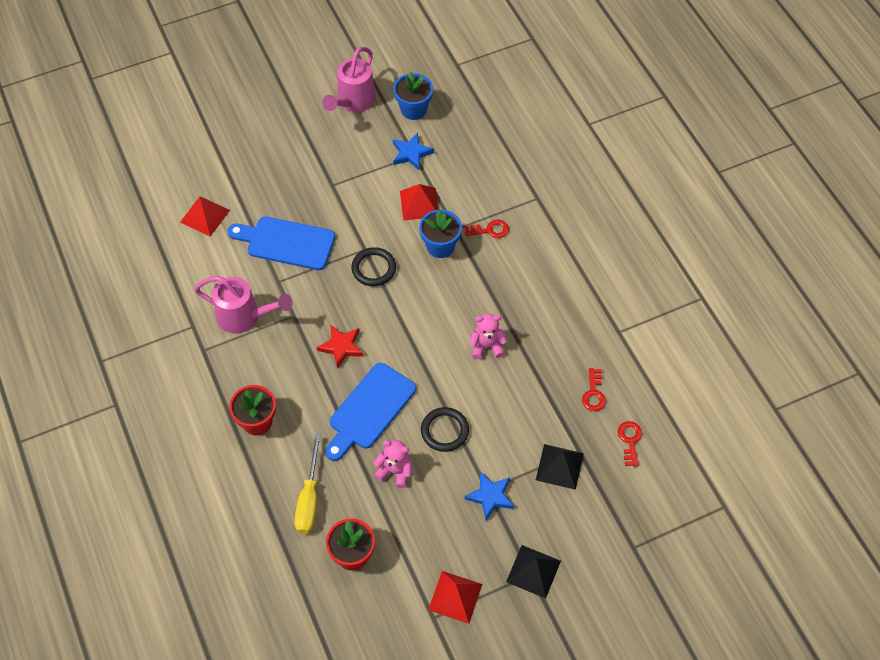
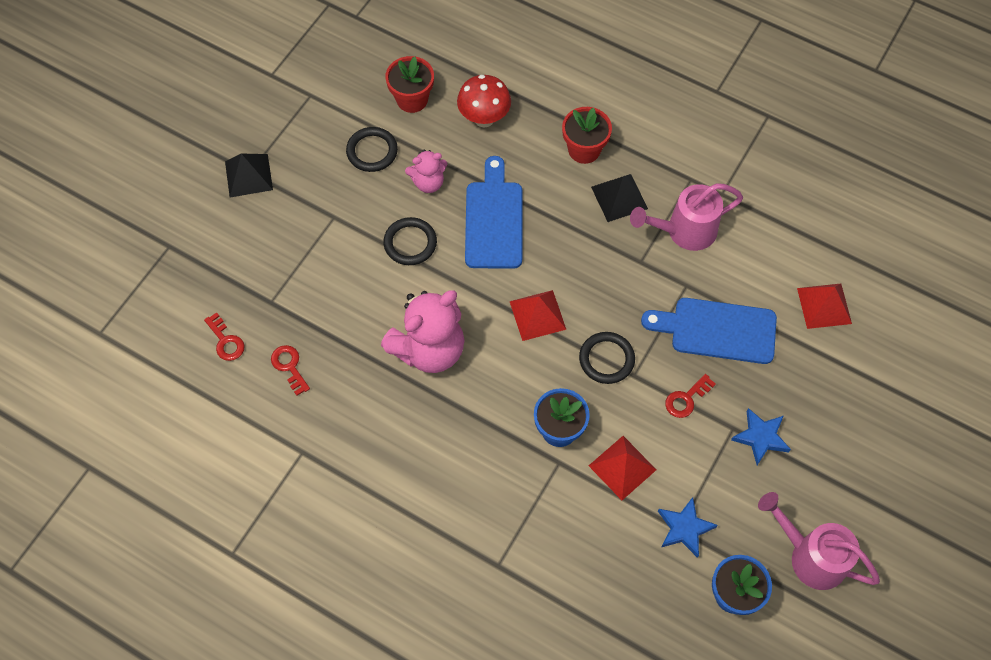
camera: 145 degrees right, 5 degrees up
blue cutting board [227,217,335,270] -> blue cutting board turned 150 degrees counterclockwise [641,298,777,364]
yellow screwdriver [294,433,321,534] -> red mushroom [457,75,511,127]
red star [317,325,364,369] -> none
pink watering can [322,47,376,112] -> pink watering can turned 45 degrees counterclockwise [758,492,880,590]
red pyramid [428,571,482,624] -> red pyramid moved to [510,290,566,341]
red key [464,219,509,238] -> red key moved to [665,374,716,418]
blue star [465,472,514,520] -> blue star moved to [731,408,791,465]
pink teddy bear [469,313,507,359] -> pink teddy bear [381,290,465,373], size x1.90
black pyramid [536,444,584,490] -> black pyramid moved to [591,174,648,222]
none -> black ring [346,127,398,172]

